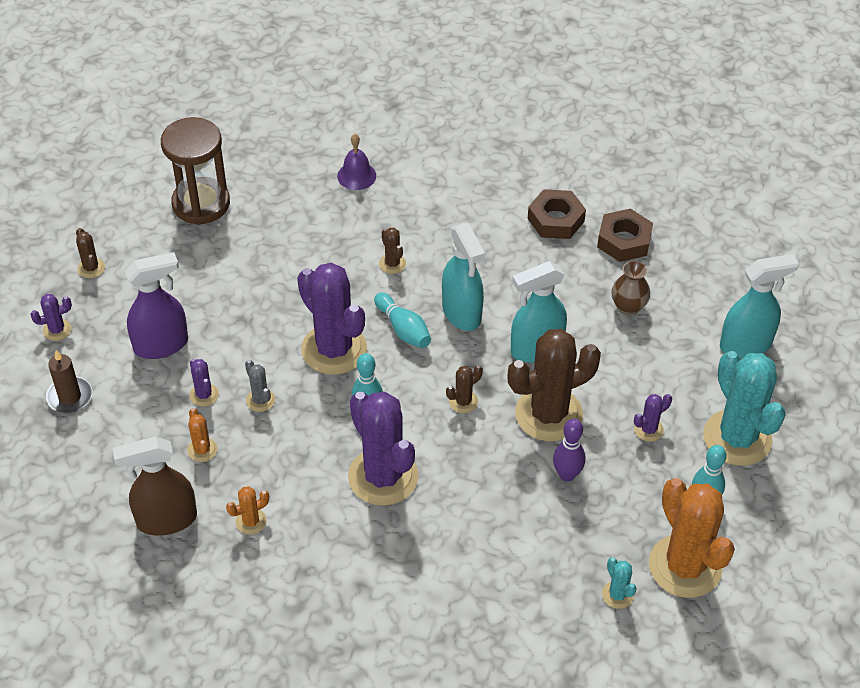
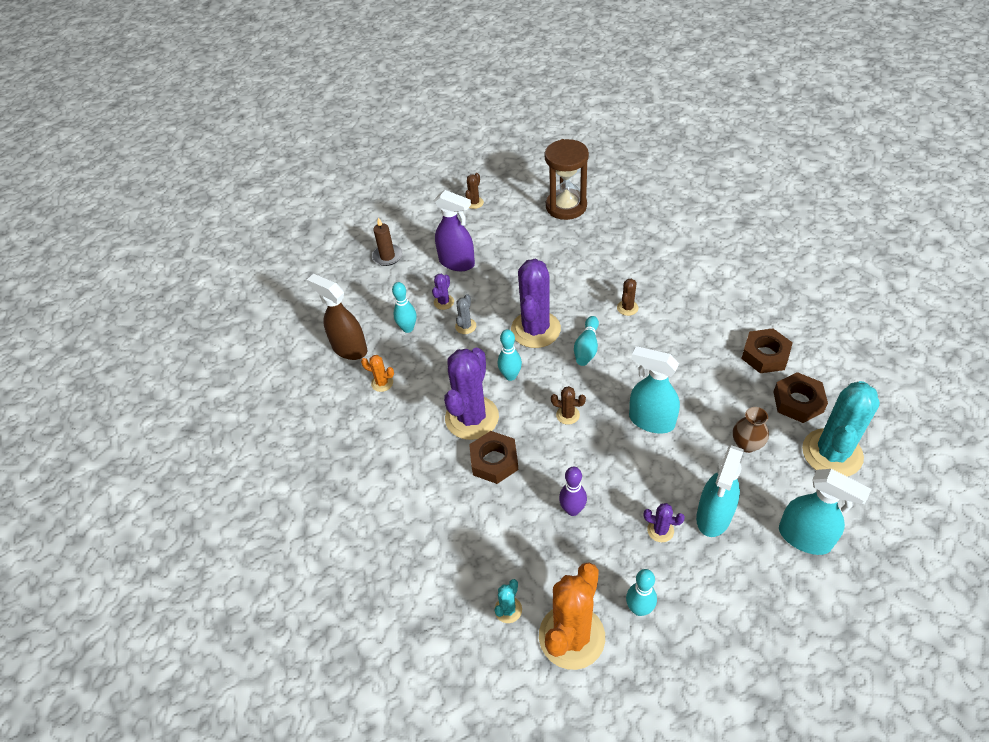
camera: 55 degrees right, 0 degrees up
purple cactus [30,294,72,341] -> none
orange cactus [187,408,217,462] -> turquoise bowling pin [392,282,416,333]
purple bell [337,134,376,190] -> none
turquoise spray bottle [442,223,485,331] -> turquoise spray bottle moved to [696,445,744,537]
brown cactus [507,329,601,441] -> none
turquoise cactus [703,351,786,466] -> turquoise cactus moved to [802,381,880,477]
none -> brown nut [469,431,518,484]

